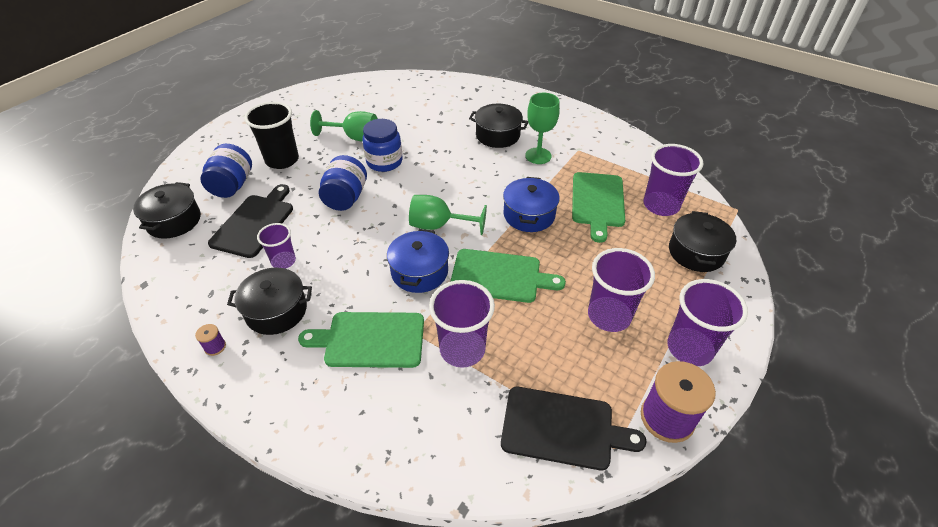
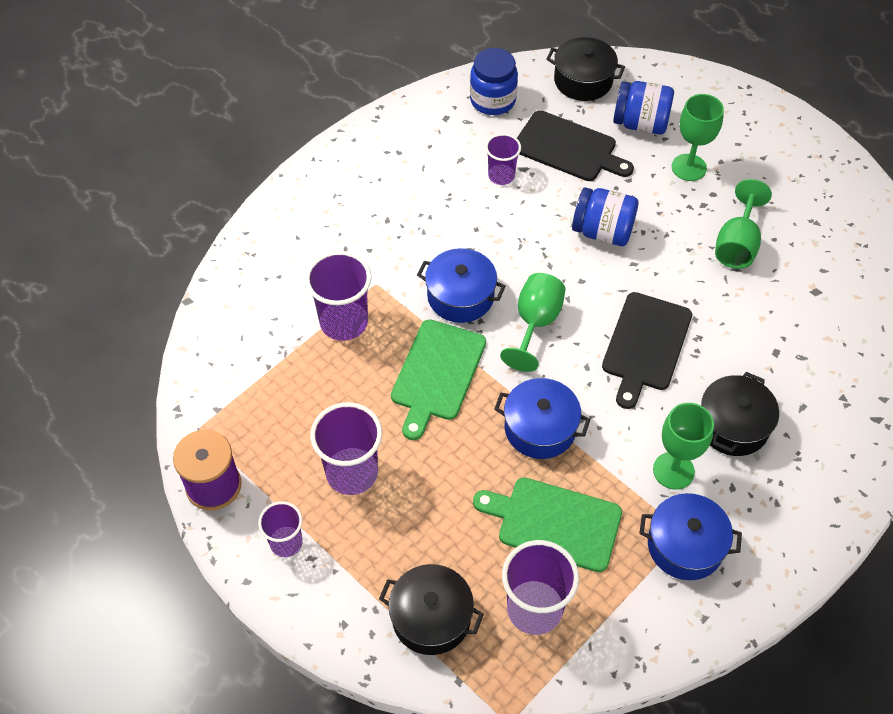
camera: 100 degrees right, 10 degrees up
purple spool [195,324,226,356] -> none
black pot [227,268,312,335] -> none
black cup [244,102,299,169] -> green goblet [672,94,724,181]
green cutting board [298,312,424,368] -> none
blue jar [362,119,402,172] -> blue jar moved to [470,48,518,115]
black cutting board [501,387,647,470] -> black cutting board moved to [602,292,692,409]
purple cup [668,279,748,366] -> purple cup [258,501,303,557], size x0.60
none -> blue pot [639,493,742,580]

